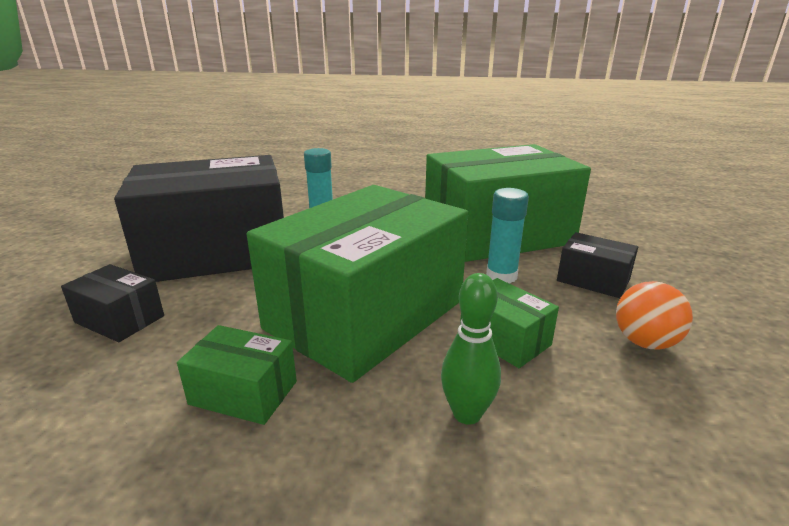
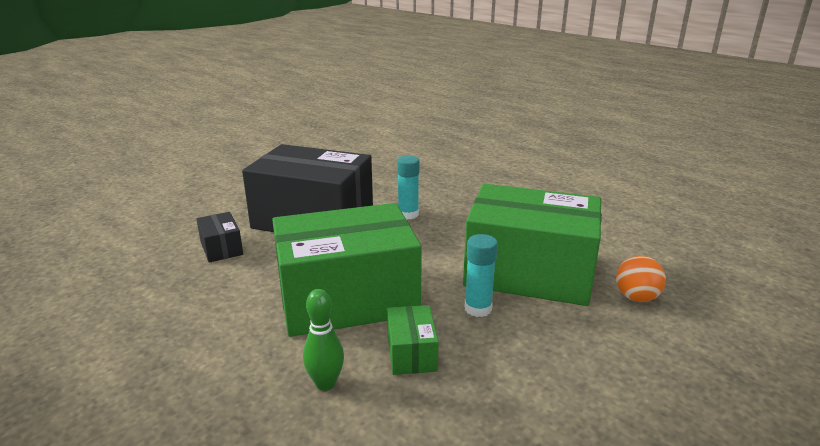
camera: 35 degrees right, 0 degrees up
green box [177,325,297,425] -> none
black box [557,232,638,298] -> none
orange ball [616,281,693,349] -> orange ball moved to [616,256,666,302]

